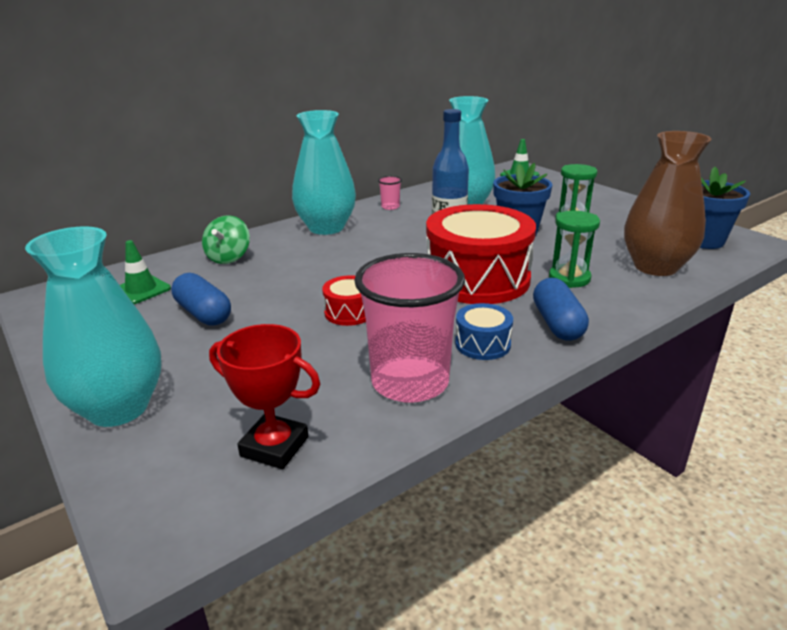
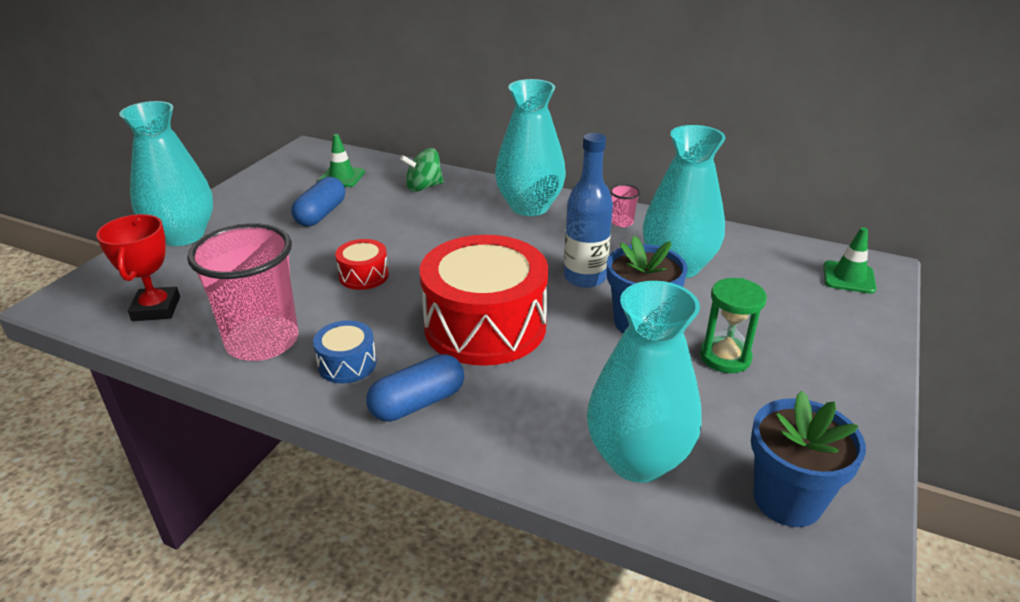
camera: 60 degrees right, 5 degrees up
green hourglass [549,211,600,288] -> none
brown vase [624,131,712,276] -> turquoise vase [587,281,701,483]

